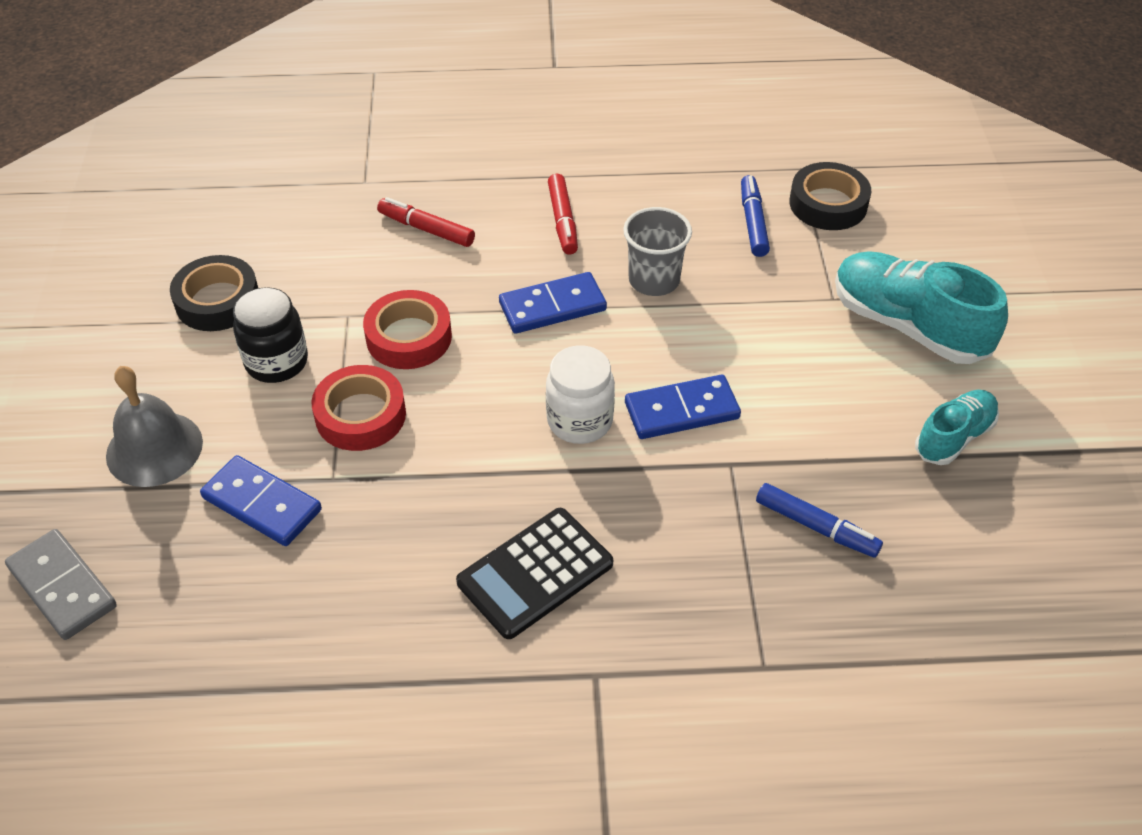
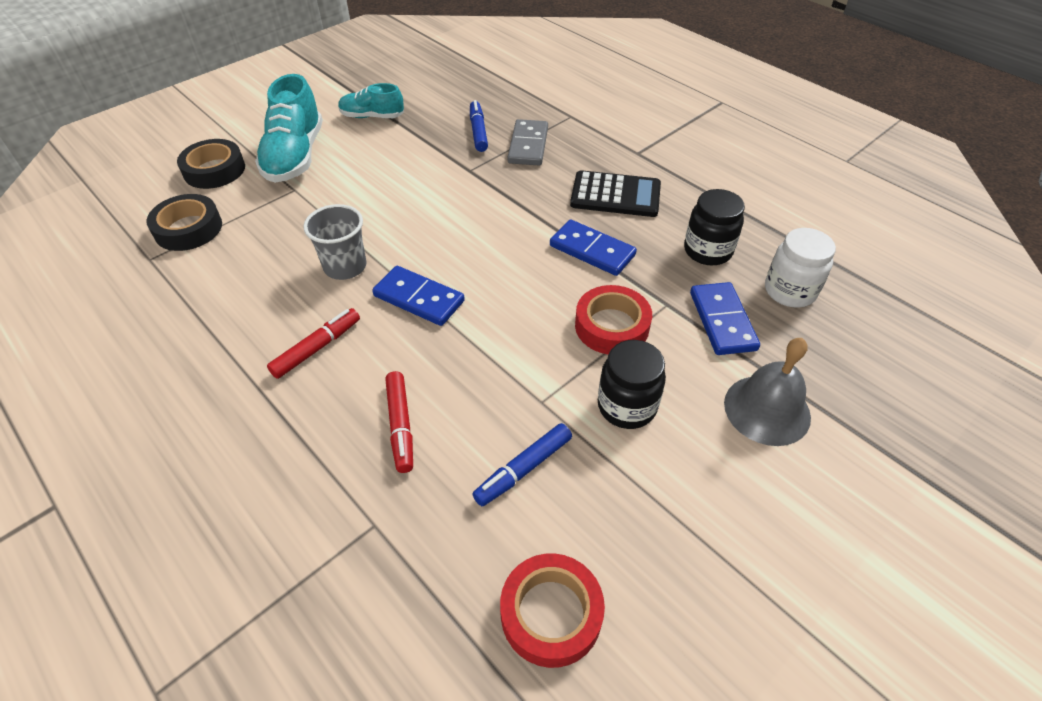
camera: 130 degrees left, 0 degrees up
grey domino [5,529,117,640] -> grey domino moved to [508,119,548,166]
black tape [170,255,258,331] -> black tape moved to [177,139,245,189]
red tape [363,290,452,369] -> red tape moved to [500,553,605,668]
white jar [546,345,615,444] -> white jar moved to [765,228,836,308]
blue domino [625,375,741,439] -> blue domino moved to [550,219,637,276]
blue marker [741,175,770,257] -> blue marker moved to [473,423,572,506]
none -> black jar [684,189,745,265]

